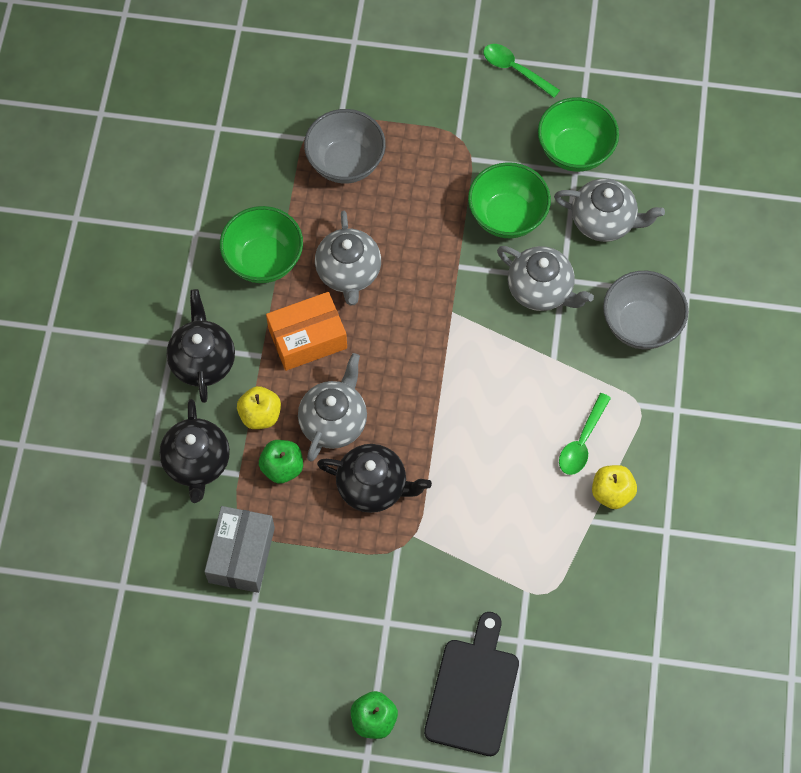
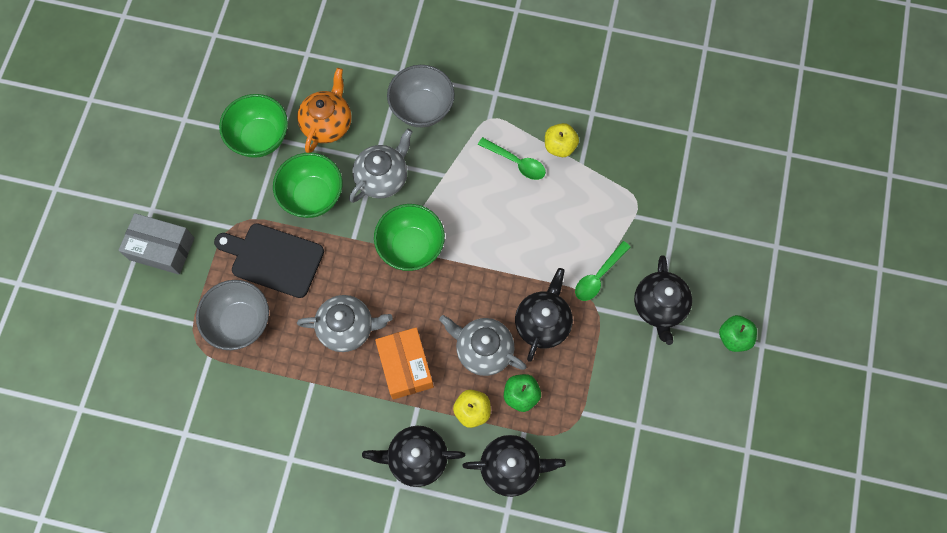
camera: 85 degrees left, 5 degrees up
grey box [204,506,275,593] -> grey box moved to [118,213,194,275]
green bowl [220,206,303,283] -> green bowl moved to [374,204,445,271]
black cutting board [424,612,519,756] -> black cutting board moved to [214,223,324,298]
green spoon [483,44,560,98] -> green spoon moved to [575,241,630,301]
grey teapot [554,178,665,242] -> orange teapot [297,68,352,153]
none -> black teapot [634,255,692,345]

